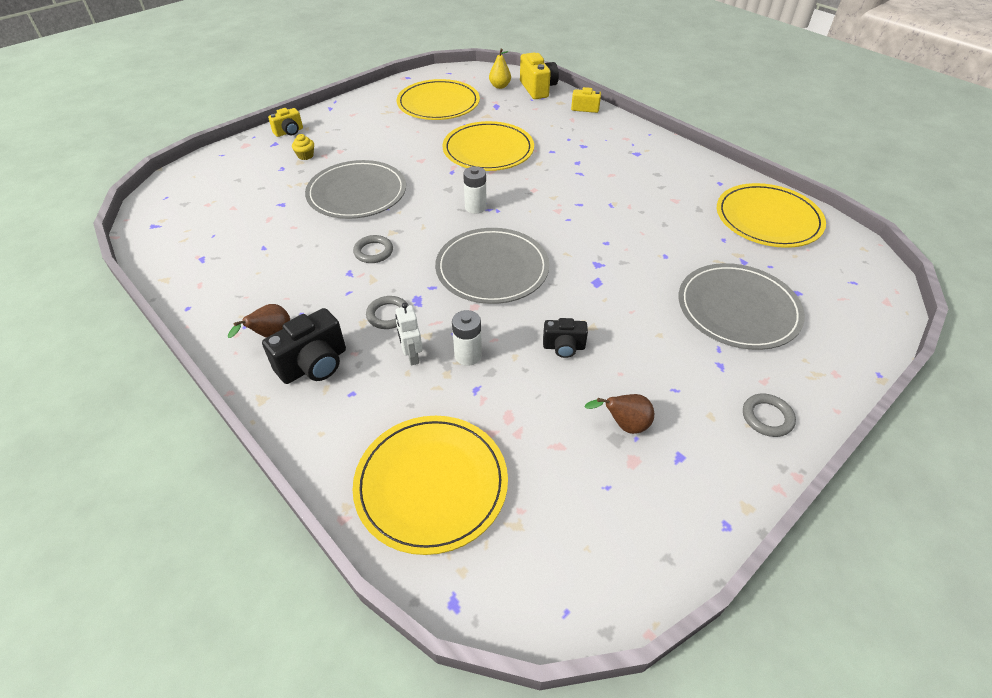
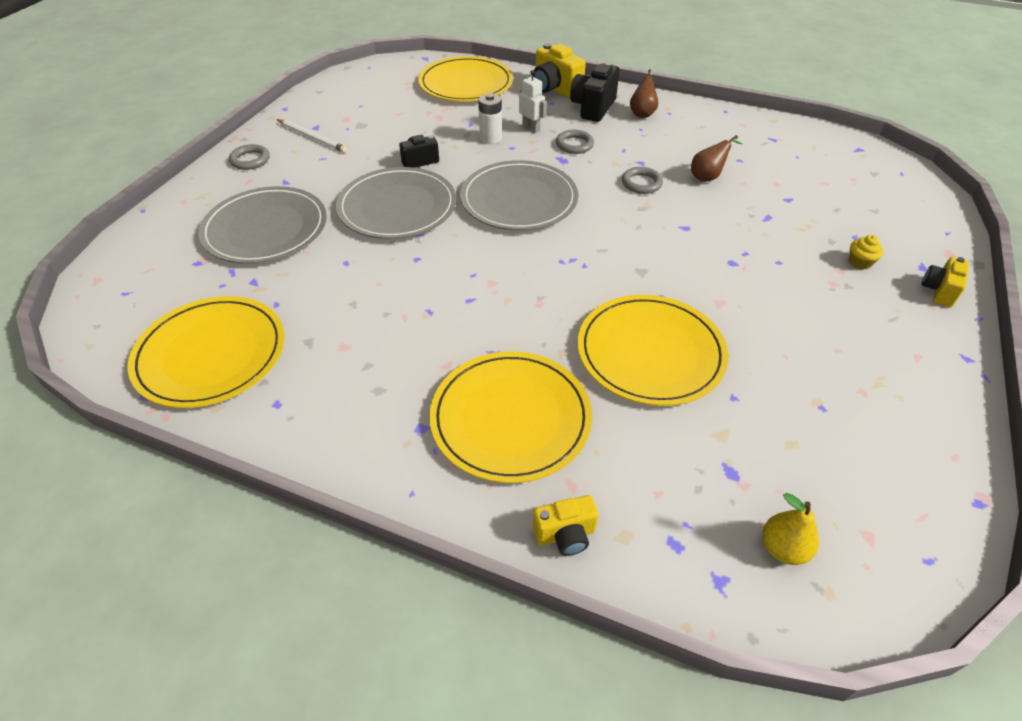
camera: 155 degrees right, 0 degrees up
grey plate [305,160,406,219] -> grey plate moved to [336,167,456,239]
yellow plate [396,79,480,120] -> yellow plate moved to [429,351,592,483]
white battery [463,166,487,214] -> none
yellow camera [520,53,559,99] -> yellow camera moved to [533,43,586,98]
brown pear [584,394,654,434] -> brown pear moved to [691,135,742,182]
none -> white pencil [277,119,347,153]

